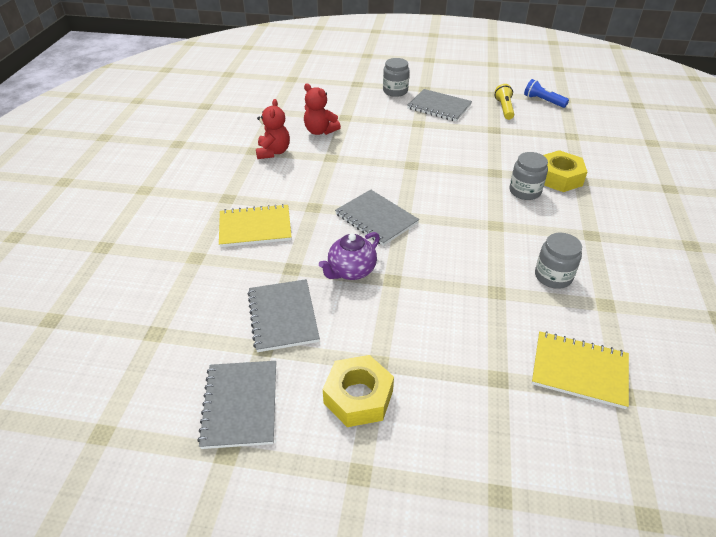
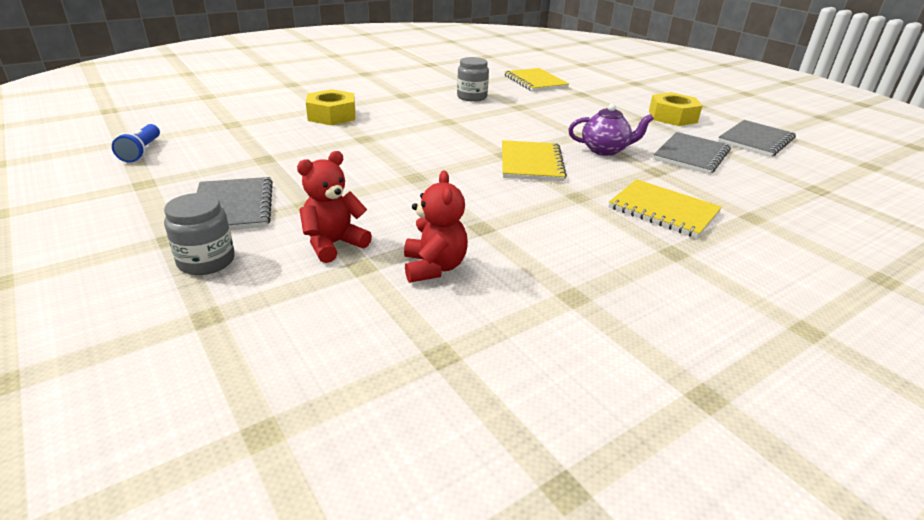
camera: 135 degrees left, 10 degrees down
red teddy bear [256,99,290,159] -> red teddy bear moved to [297,151,372,263]
grey notebook [335,190,419,246] -> yellow notebook [502,140,567,181]
yellow flashlight [495,84,514,120] -> none
grey jar [509,152,548,200] -> none

